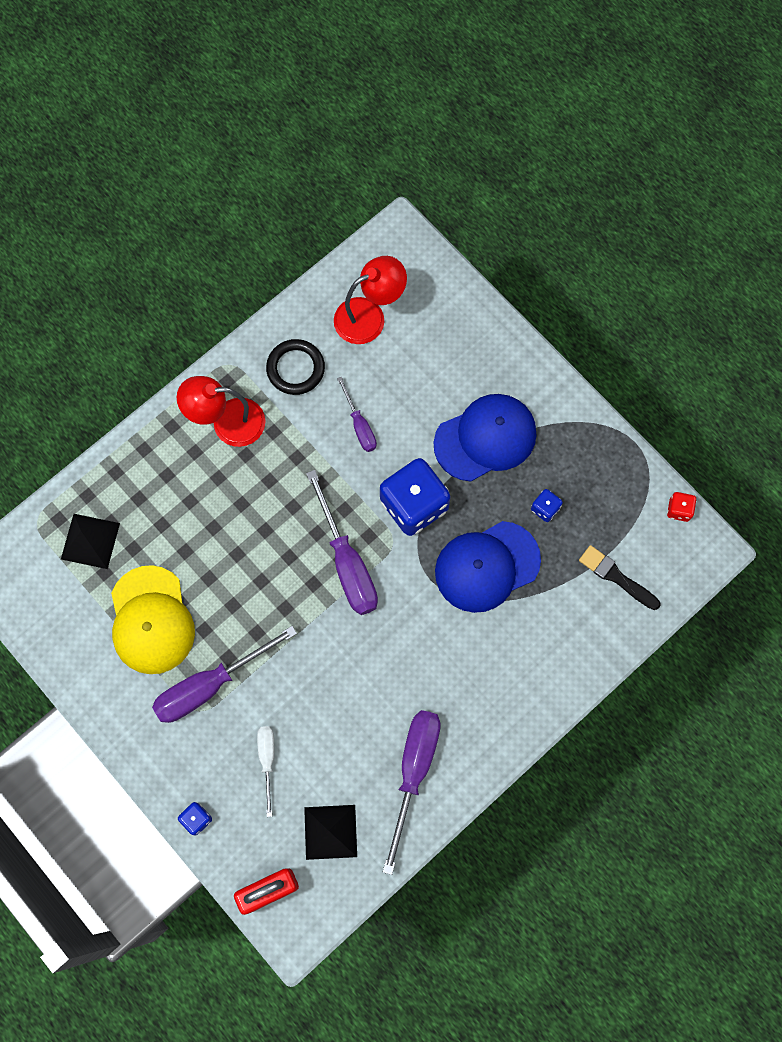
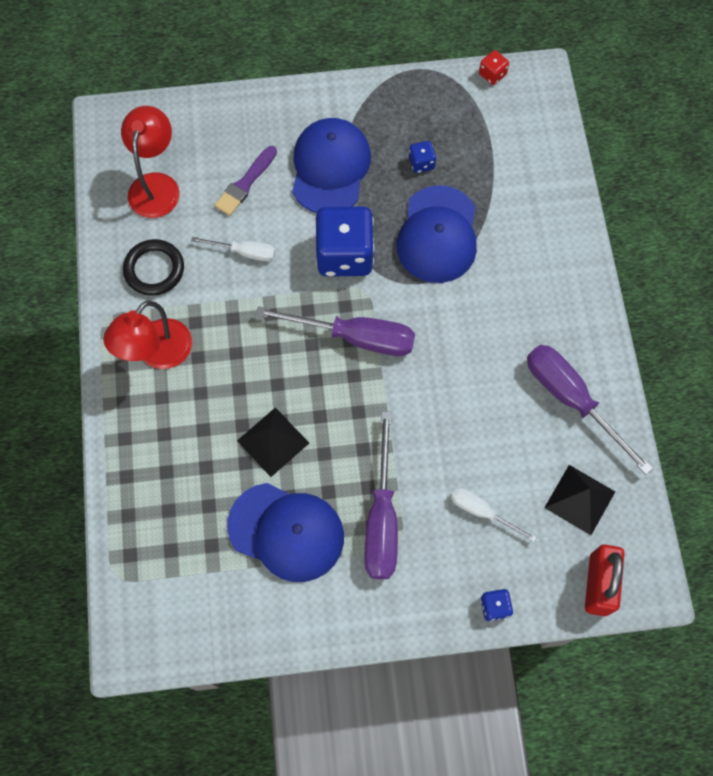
camera: 55 degrees left, 5 degrees down
black pyramid [61,514,120,569] -> black pyramid moved to [237,407,309,477]
yellow cap [111,565,195,674] -> blue cap [227,483,344,582]
purple screwdriver [337,377,377,452] -> white screwdriver [191,237,275,261]
black brush [579,545,661,610] -> none
none -> purple brush [215,146,277,216]

